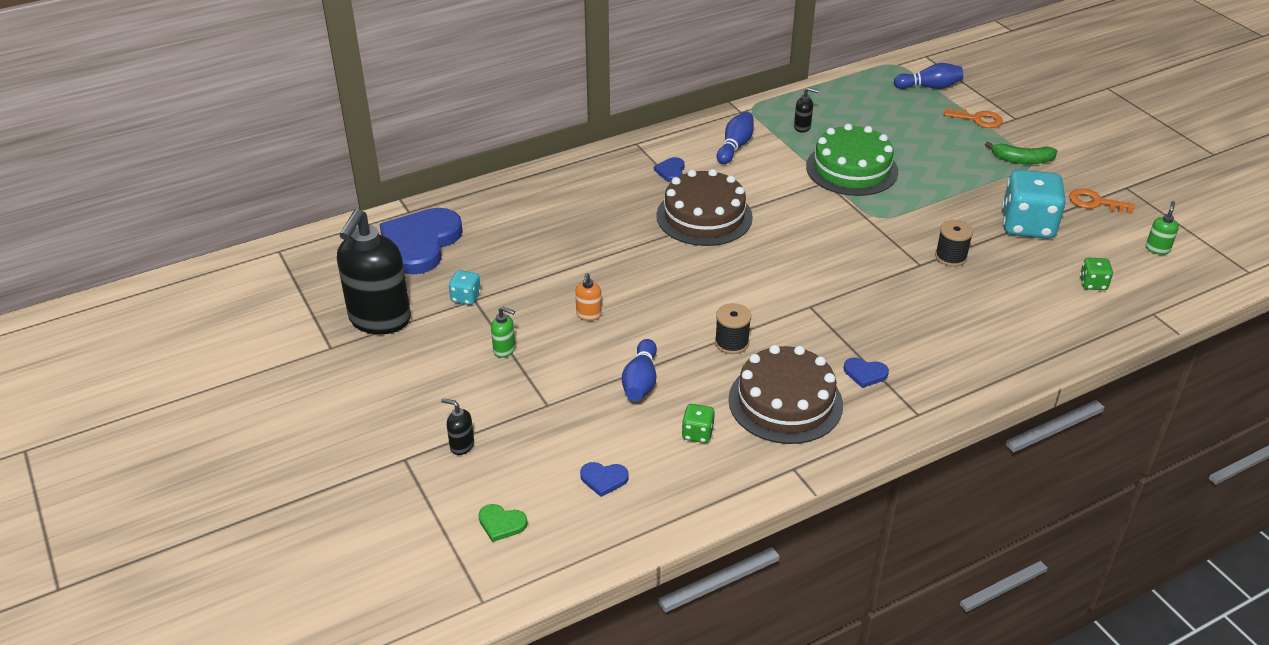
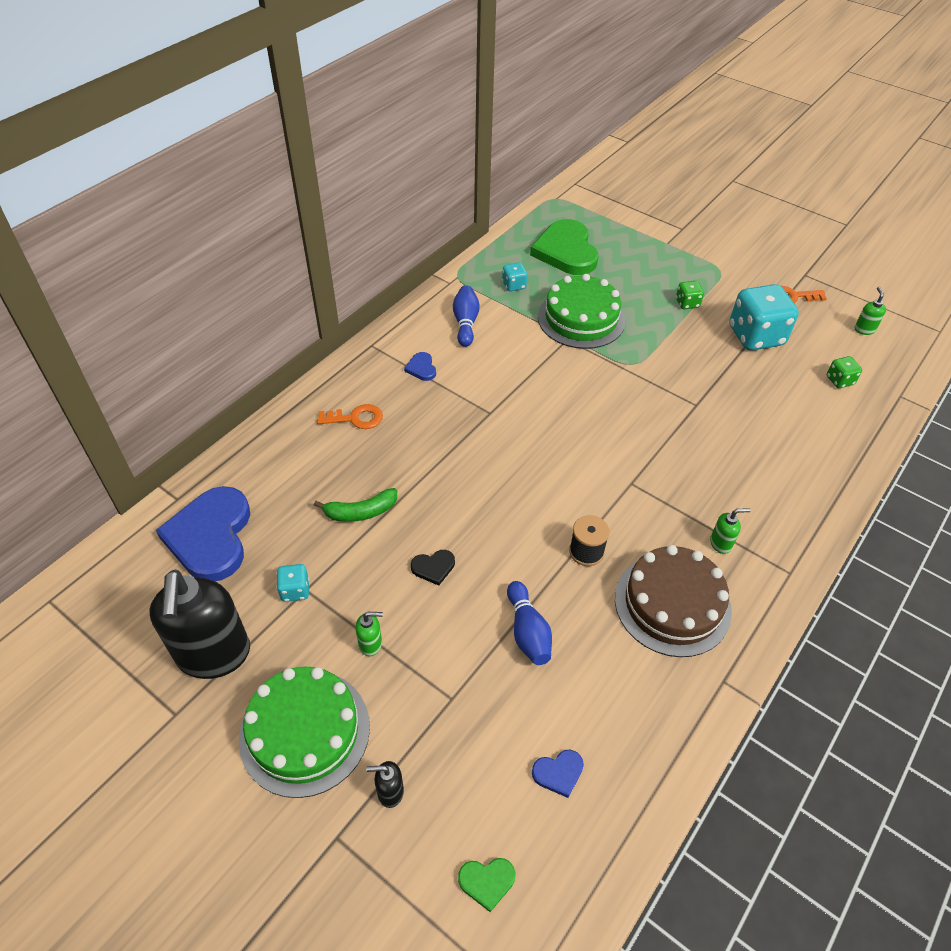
camera: 25 degrees left, 10 degrees up
orange soap dispenser [575,273,602,321] -> black heart [411,550,455,586]
brown cake [656,169,753,246] -> none
green dice [682,404,715,443] -> green dice moved to [676,281,704,309]
black soap dispenser [794,87,818,133] -> turquoise dice [502,262,527,292]
blue heart [844,357,889,388] -> green soap dispenser [710,508,750,554]
blue bowling pin [894,63,963,89] -> none
black spool [935,220,973,267] -> none
orange key [944,107,1003,128] -> orange key moved to [317,404,383,429]
green banana [985,141,1057,164] -> green banana moved to [314,488,397,522]
none -> green cake [239,666,370,798]
none -> green heart [530,219,598,275]

